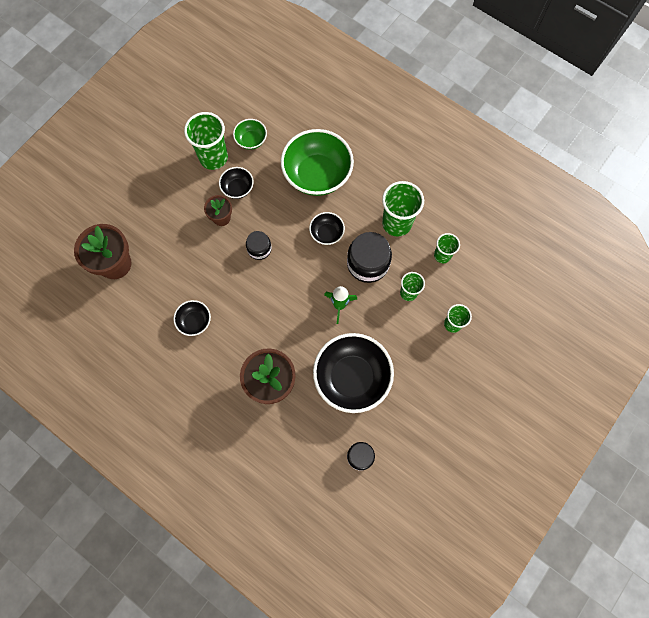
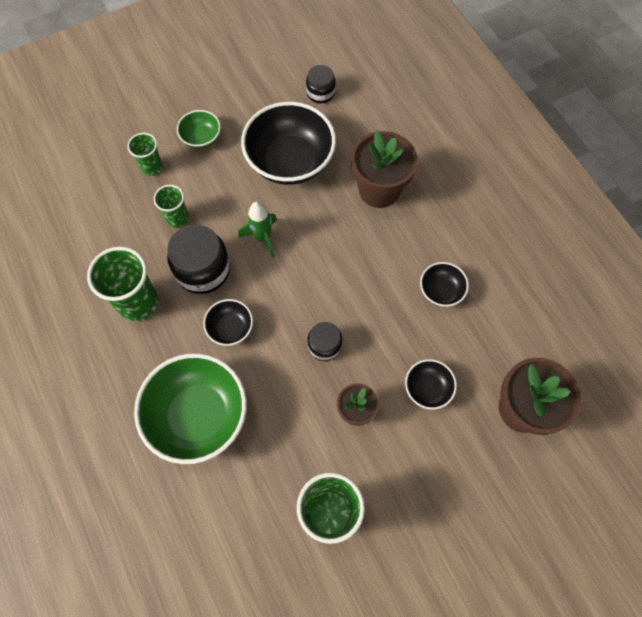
camera: 155 degrees left, 5 degrees down
black bowl [219,167,254,199] -> black bowl moved to [405,359,457,410]
green bowl [233,119,267,150] -> green bowl moved to [177,110,221,149]
green cup [434,233,460,263] -> none

